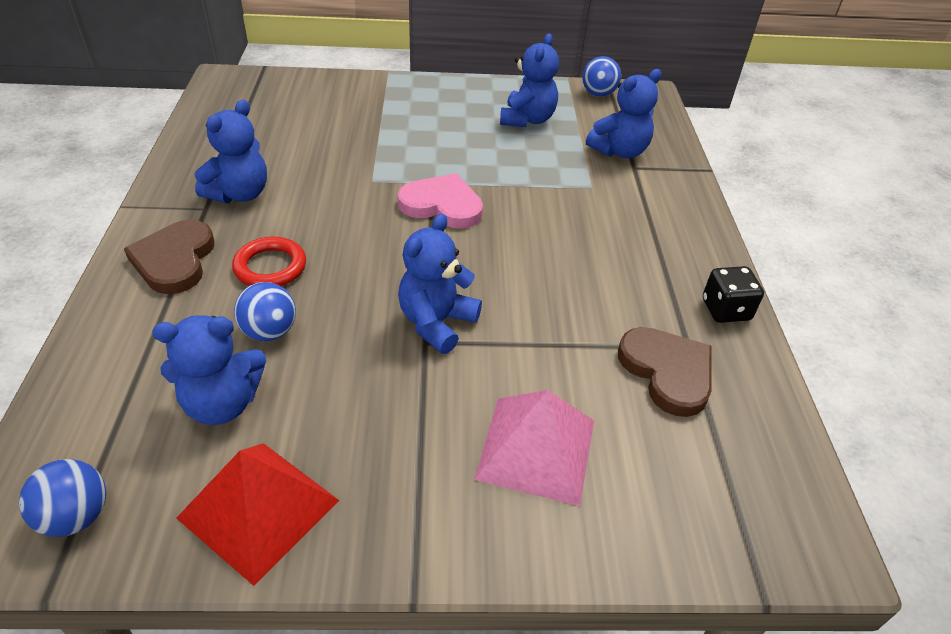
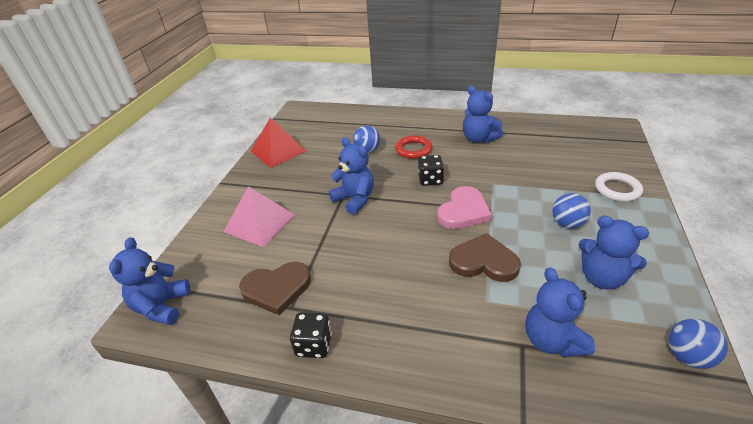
camera: 110 degrees right, 5 degrees down
blue ball [19,459,106,537] -> blue ball moved to [552,193,591,228]
brown heart [124,220,214,294] -> brown heart moved to [449,233,521,282]
blue teddy bear [152,315,266,425] -> blue teddy bear moved to [109,237,190,325]
none -> black dice [418,155,444,186]
none -> white ring [595,172,643,202]

